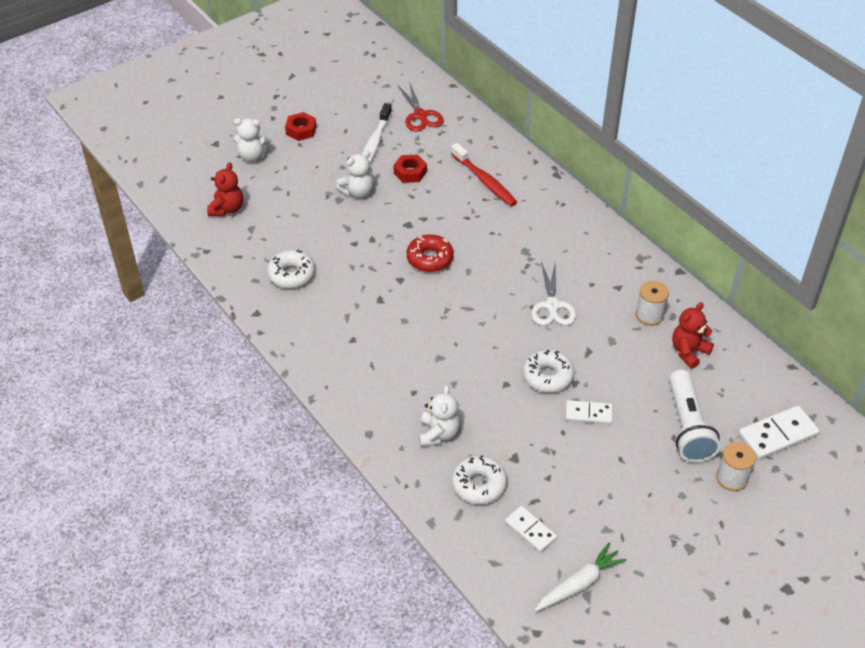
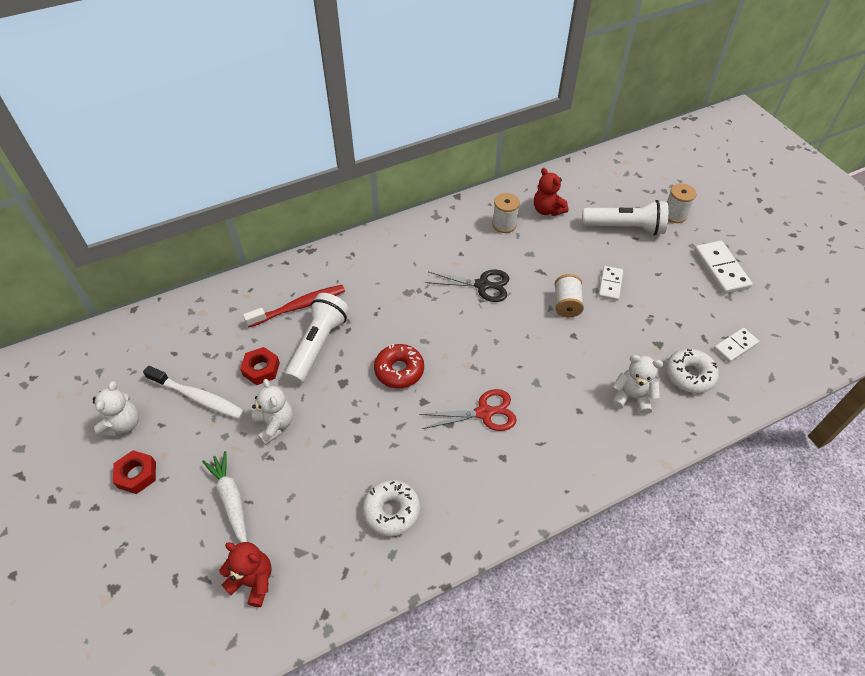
camera: 80 degrees left, 5 degrees up
white teddy bear [233,118,271,162] -> white teddy bear moved to [93,381,139,436]
red scissors [398,84,444,132] -> red scissors moved to [419,389,517,431]
white donut [523,349,574,393] -> white spool [555,274,584,317]
white scissors [531,260,576,326] -> black scissors [425,270,509,302]
white carrot [535,542,627,611] -> white carrot moved to [202,451,247,543]
white domino [738,405,820,460] -> white domino moved to [694,241,753,294]
none -> white flashlight [285,293,349,384]

